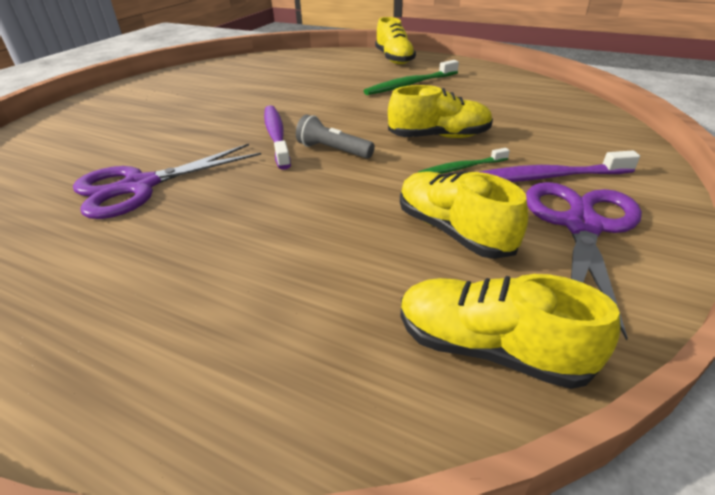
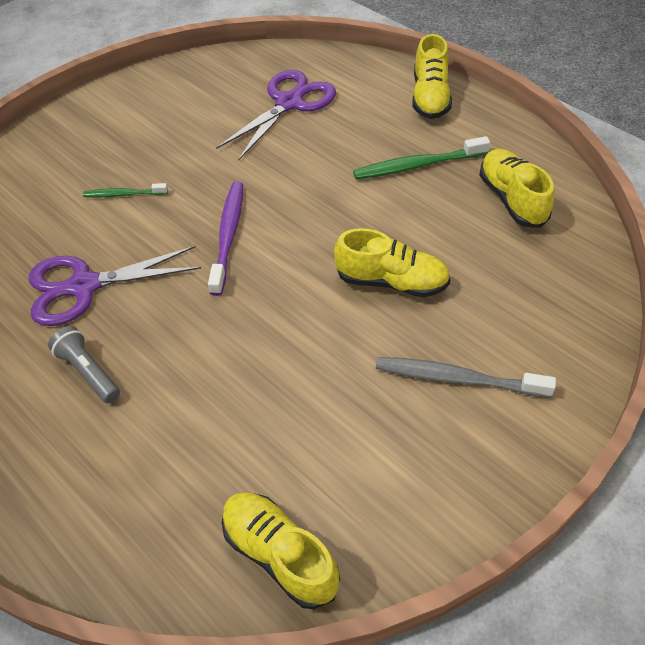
camera: 20 degrees right, 15 degrees up
grey flashlight [296,115,375,159] -> grey flashlight moved to [48,326,120,403]
yellow shoe [400,171,528,259] -> yellow shoe moved to [479,149,554,228]
green toothbrush [419,148,510,174] -> green toothbrush moved to [83,183,168,198]
purple toothbrush [480,150,640,182] -> grey toothbrush [376,357,556,398]
purple scissors [526,182,642,341] -> purple scissors moved to [216,70,336,161]

